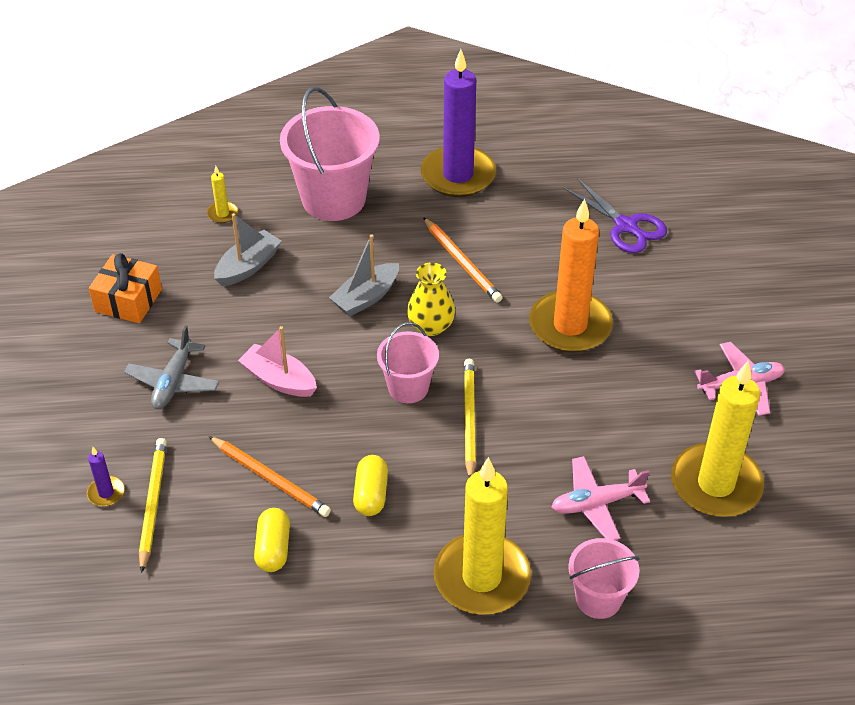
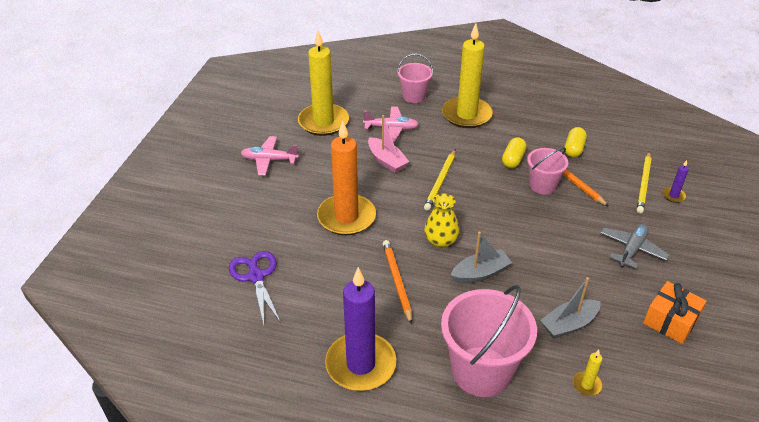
camera: 160 degrees left, 5 degrees down
pink boat [238,326,317,397] -> pink boat moved to [368,115,409,173]
pink bucket [377,322,439,403] -> pink bucket moved to [527,148,568,194]

